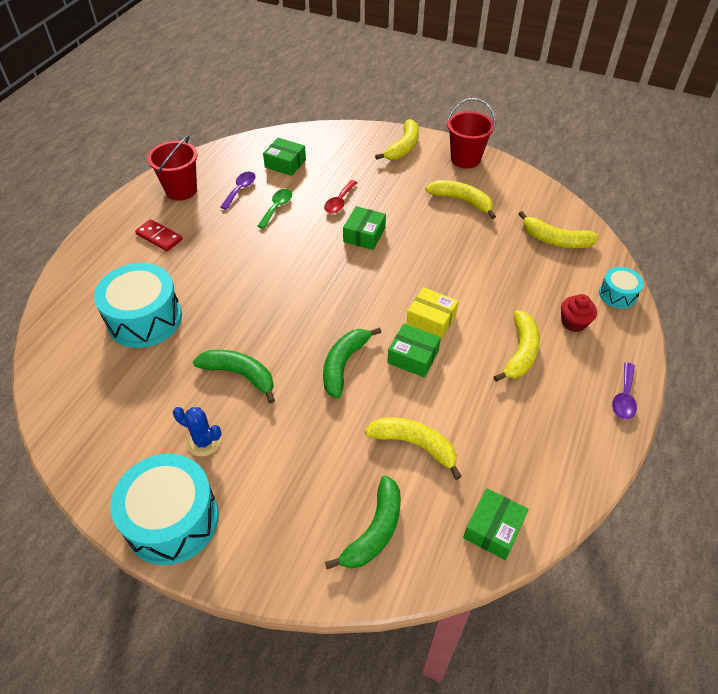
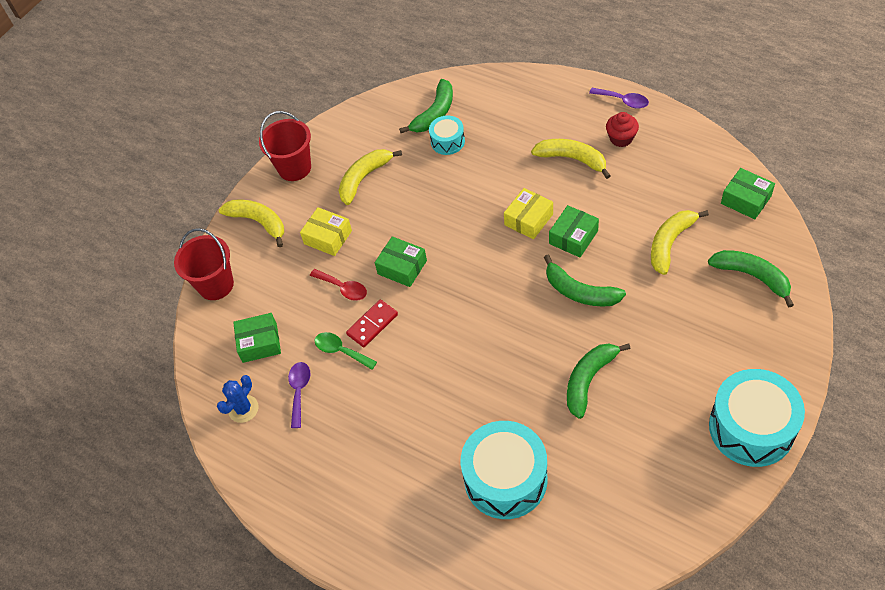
camera: 75 degrees left, 5 degrees up
red domino [135,219,182,251] -> red domino moved to [346,299,398,347]
red bucket [147,135,198,201] -> red bucket moved to [174,228,234,300]
blue cactus [173,407,221,456] -> blue cactus moved to [217,375,259,423]
purple spoon [220,172,256,210] -> purple spoon turned 60 degrees clockwise [288,362,310,428]
green box [263,138,306,176] -> green box turned 45 degrees clockwise [233,313,281,363]
yellow banana [519,211,599,248] -> green banana [399,79,453,133]
red cupcake [561,294,597,332] -> red cupcake moved to [606,112,639,147]
turquoise drum [599,267,644,309] -> turquoise drum moved to [429,116,465,155]
none -> yellow box [300,207,352,256]

